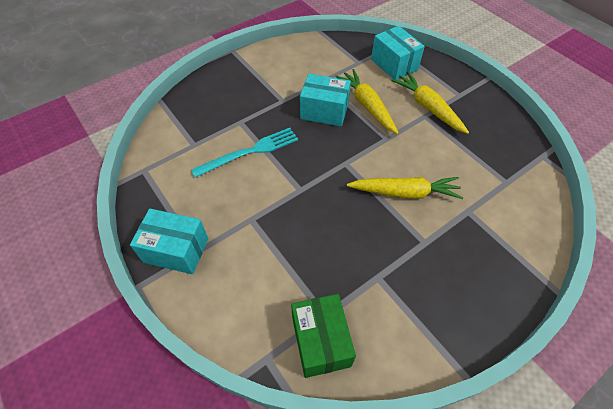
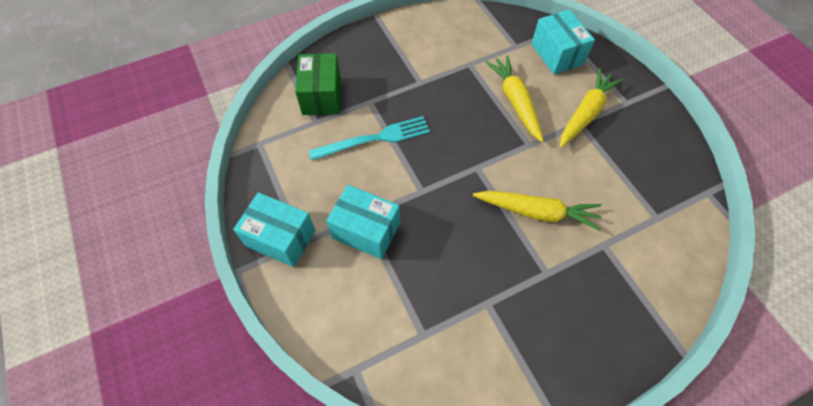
camera: 10 degrees right, 5 degrees up
green box [291,294,356,378] -> green box moved to [295,53,341,115]
turquoise box [300,74,351,127] -> turquoise box moved to [326,185,400,259]
yellow carrot [391,72,469,134] -> yellow carrot turned 60 degrees clockwise [560,68,623,148]

